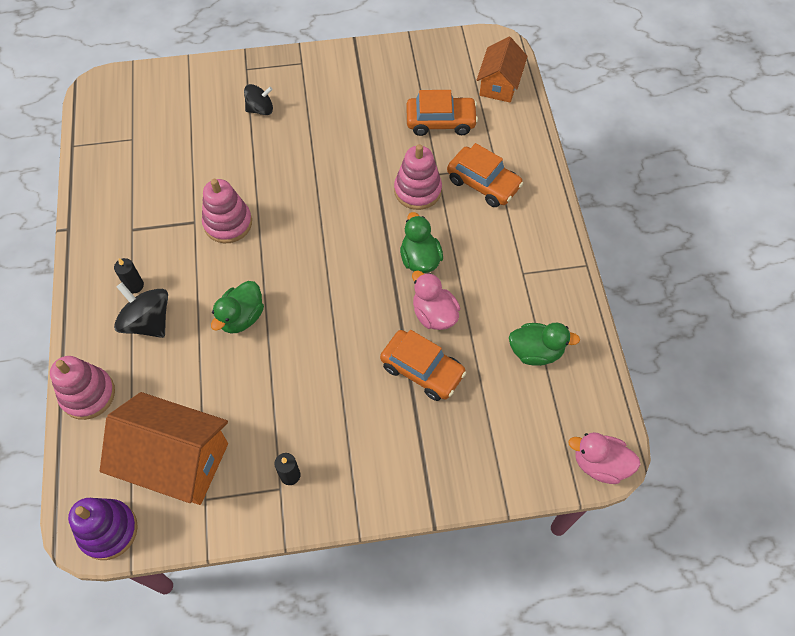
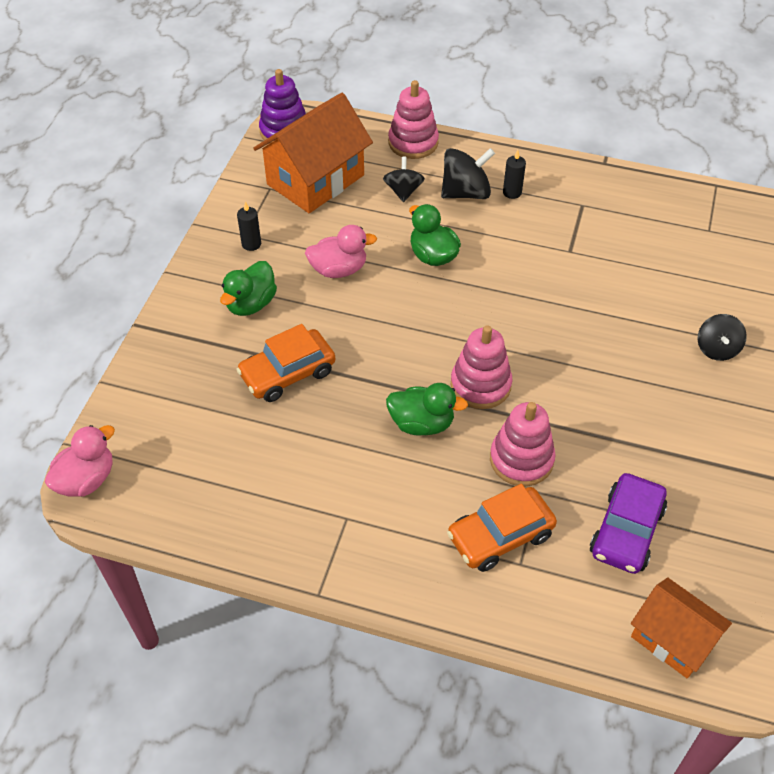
camera: 115 degrees right, 10 degrees down
pink stacking toy [202,179,252,243] -> pink stacking toy moved to [451,325,512,409]
orange car [406,90,478,136] -> purple car [590,473,667,574]
pink duck [412,271,460,330] -> pink duck moved to [305,225,377,278]
green duck [509,323,580,366] -> green duck moved to [220,261,277,316]
none -> black spinning top [383,157,425,202]

